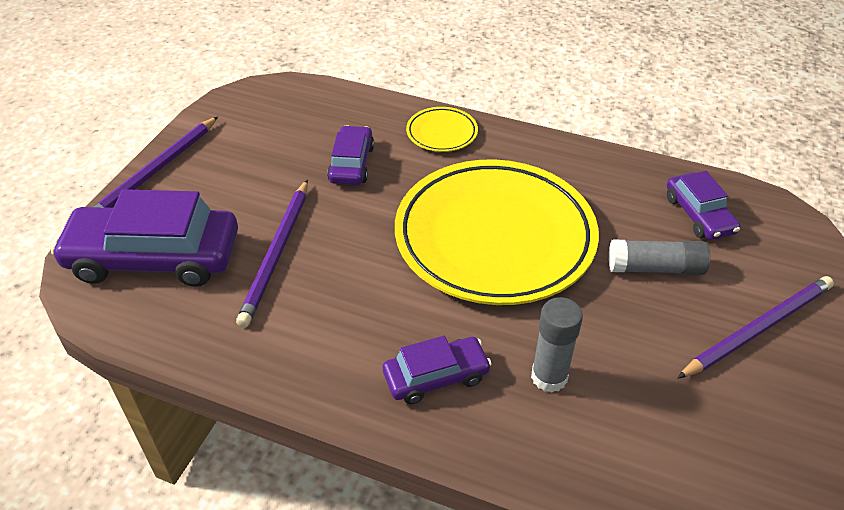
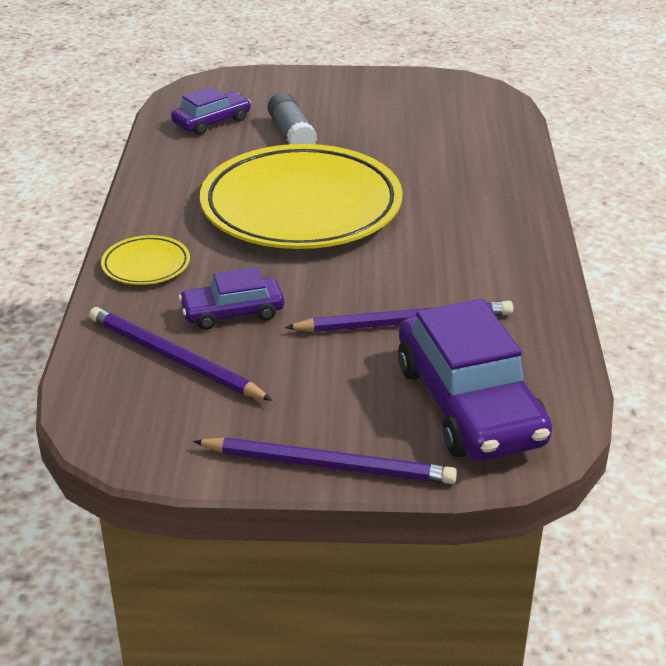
camera: 110 degrees left, 10 degrees down
purple car [383,336,492,404] -> none
grey glue stick [531,297,583,393] -> none
purple pencil [677,276,834,379] -> purple pencil moved to [89,307,272,401]

